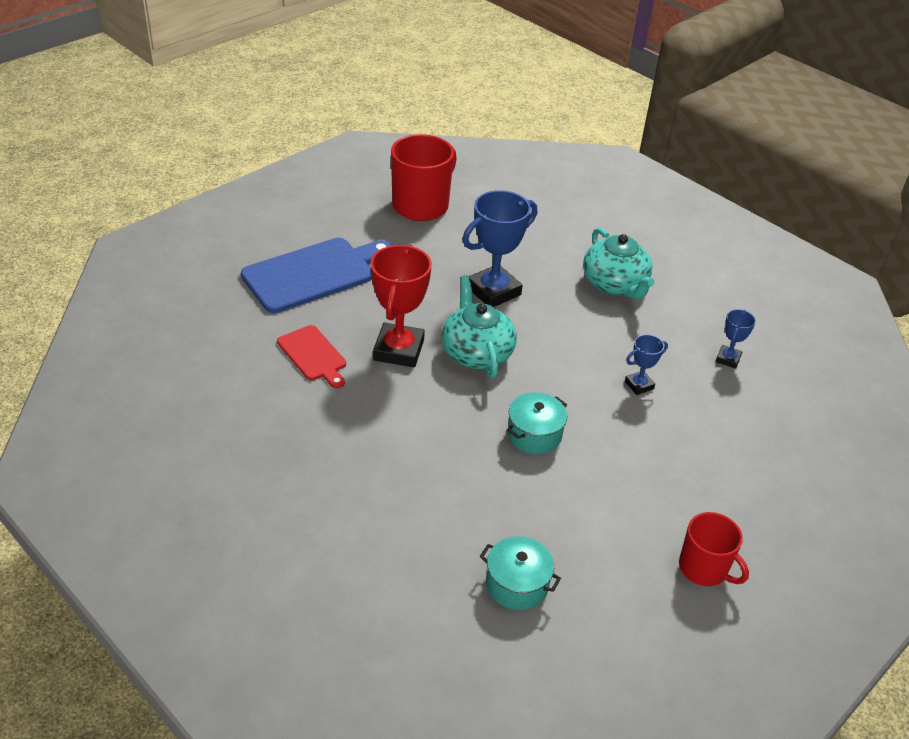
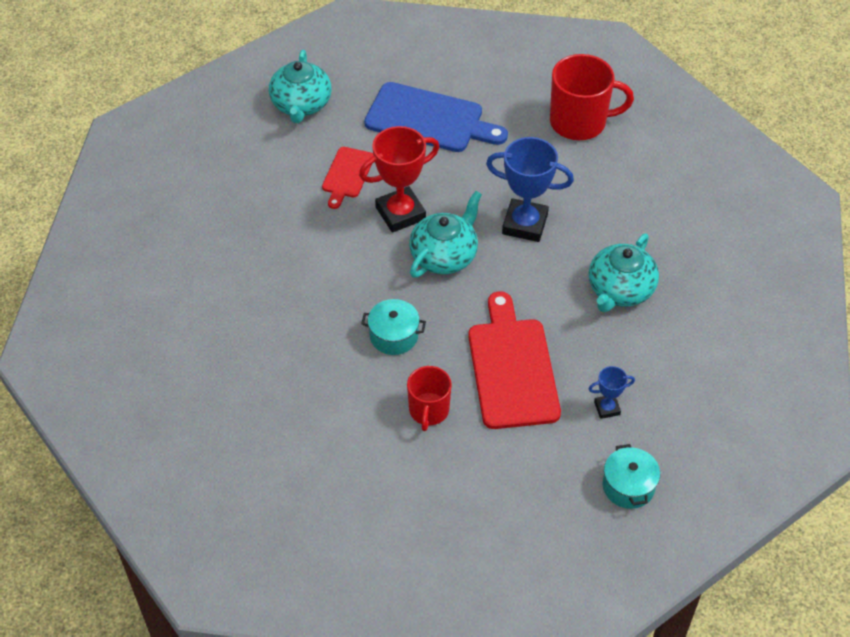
camera: 55 degrees right, 10 degrees up
turquoise pot [480,536,561,610] -> turquoise pot moved to [603,444,660,509]
blue trophy [625,334,668,395] -> red cutting board [468,291,561,429]
red mug [679,512,749,586] -> red mug moved to [407,366,452,431]
none -> turquoise teapot [269,50,332,123]

